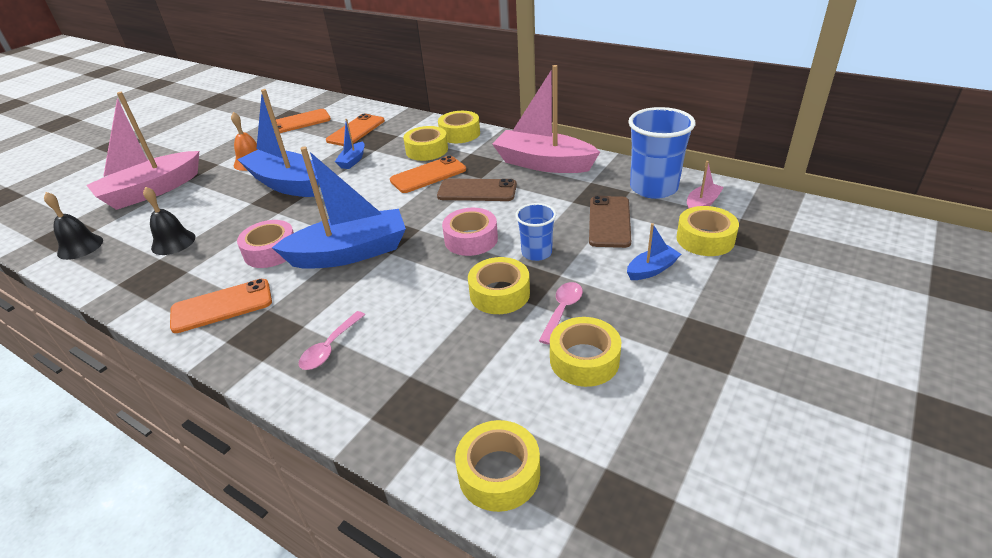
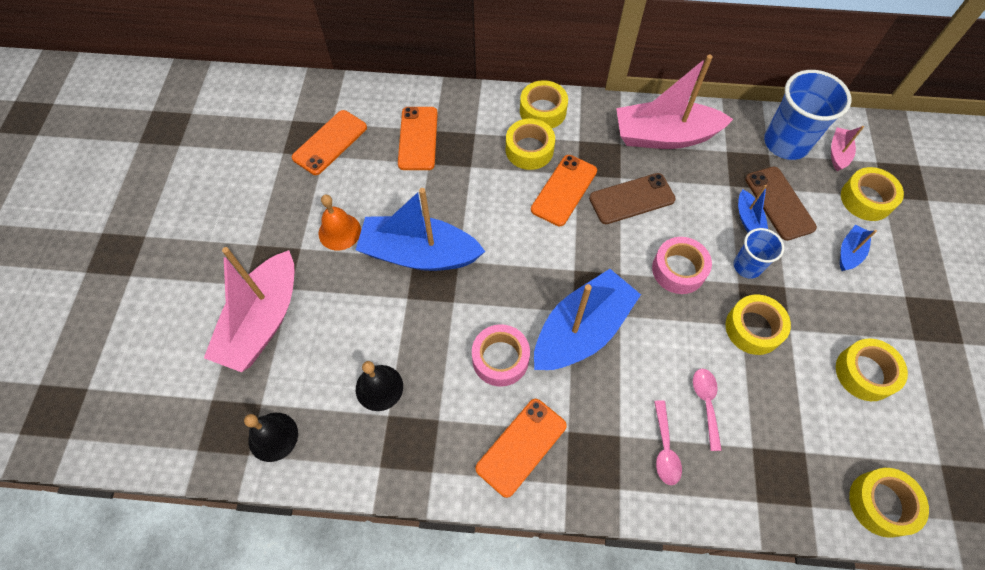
camera: 30 degrees left, 25 degrees up
blue boat [335,119,365,169] -> blue boat moved to [738,185,768,232]
pink spoon [539,282,583,345] -> pink spoon moved to [693,369,722,451]

